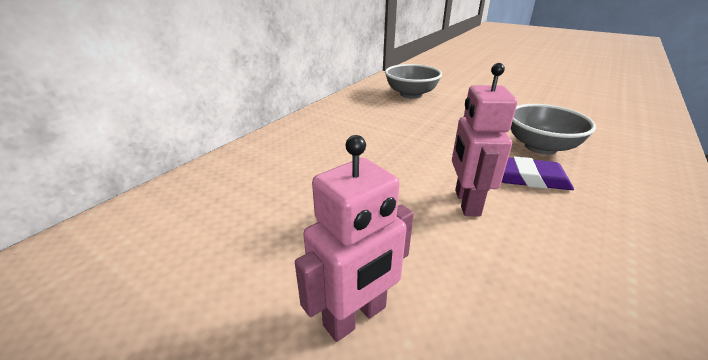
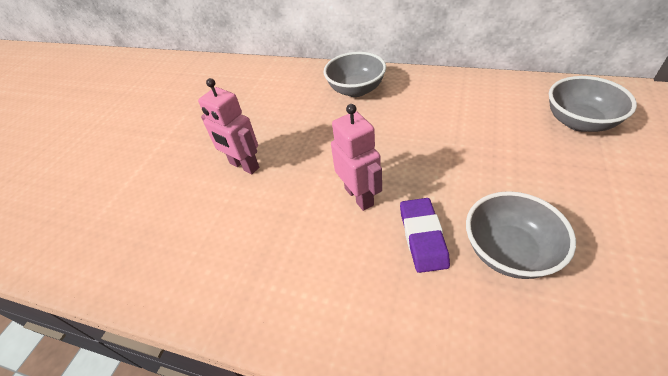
camera: 80 degrees right, 15 degrees up
pink robot [452,63,517,217] -> pink robot turned 75 degrees clockwise [331,104,382,211]
none -> grey bowl [324,52,386,97]

